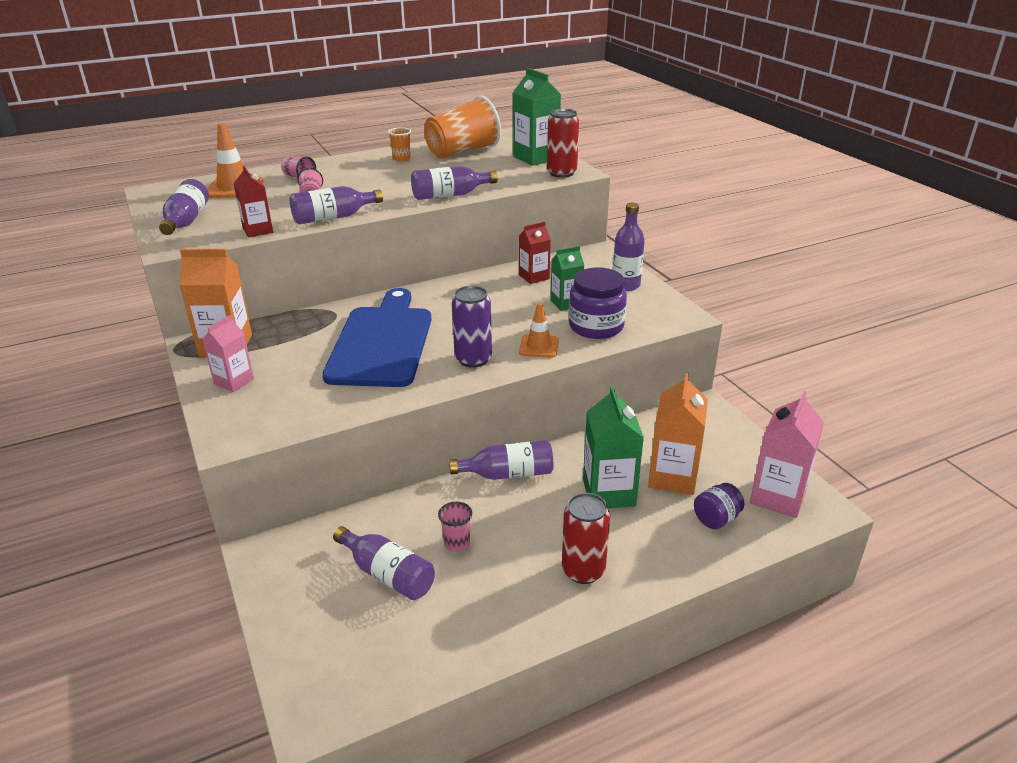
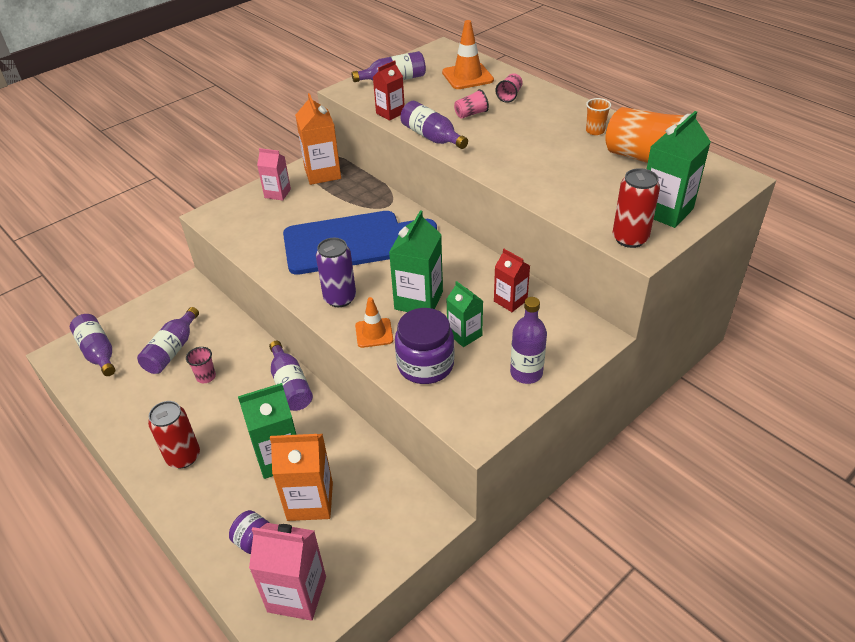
camera: 75 degrees right, 10 degrees up
purple bottle [411,166,498,200] -> purple bottle moved to [70,314,115,376]
none -> green carton [389,210,443,312]

